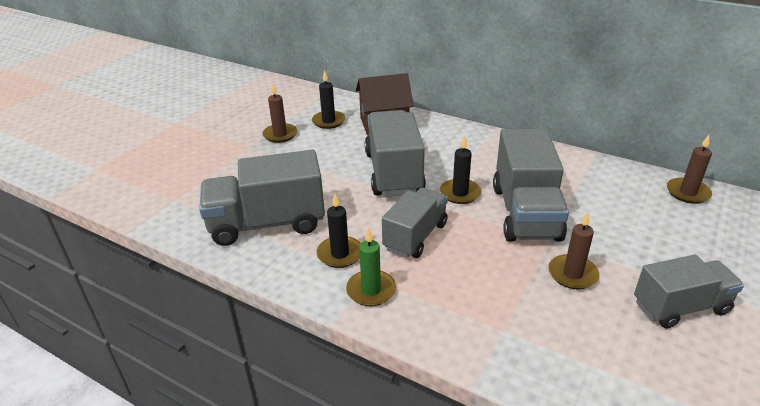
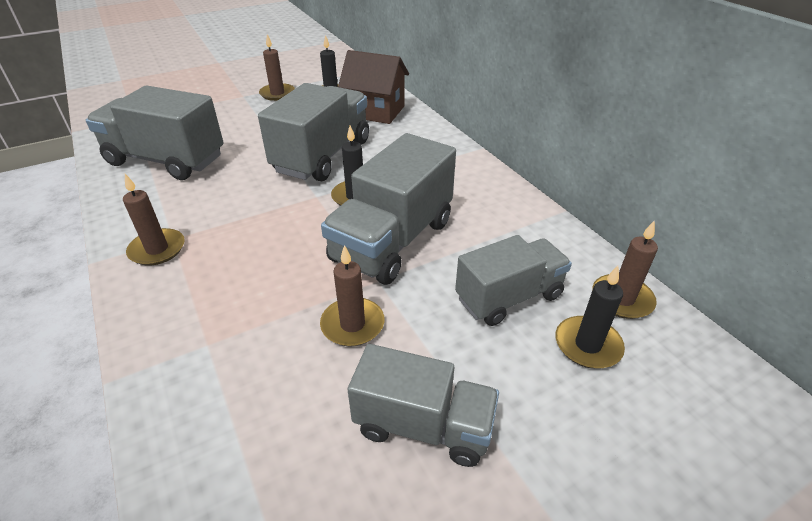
camera: 30 degrees right, 5 degrees up
black candle [317,194,361,268] -> black candle moved to [556,266,625,369]
green candle [346,227,396,306] -> brown candle [123,174,185,266]
grey truck [382,188,448,258] -> grey truck moved to [455,235,572,326]

